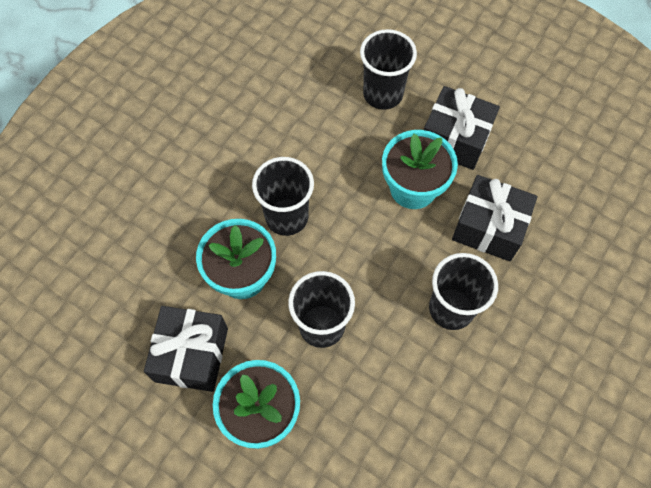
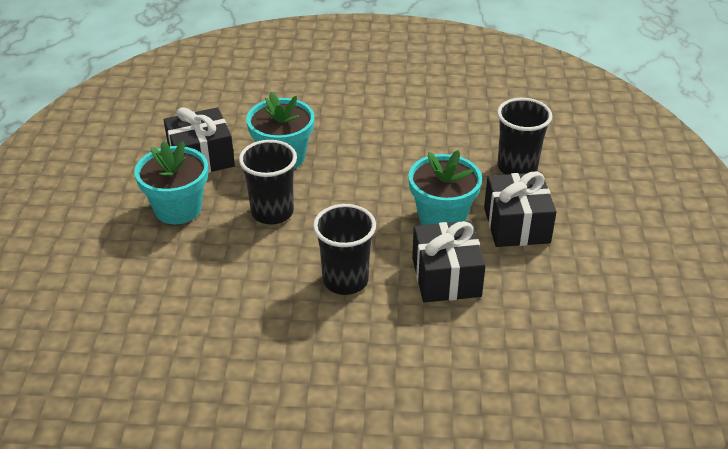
camera: 60 degrees right, 25 degrees down
black cup [252,157,314,236] -> none

